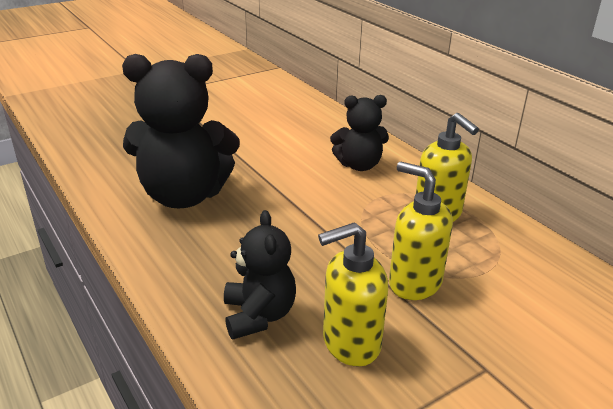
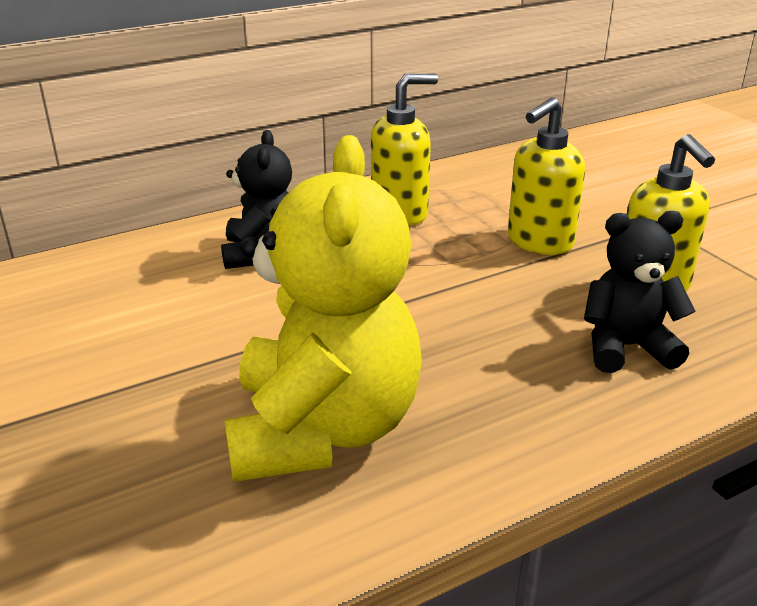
camera: 85 degrees left, 0 degrees up
black teddy bear [122,54,240,208] -> yellow teddy bear [224,135,422,482]

